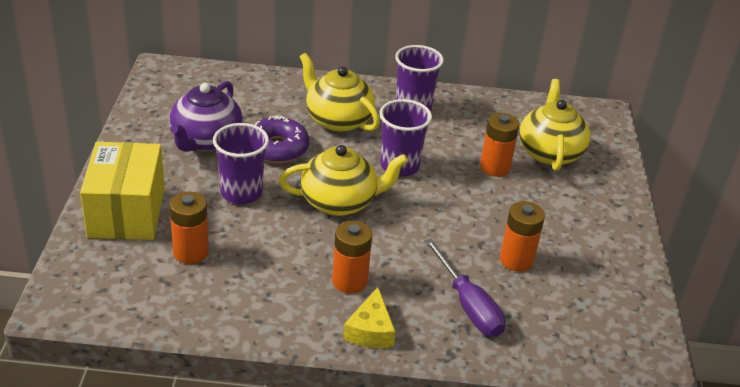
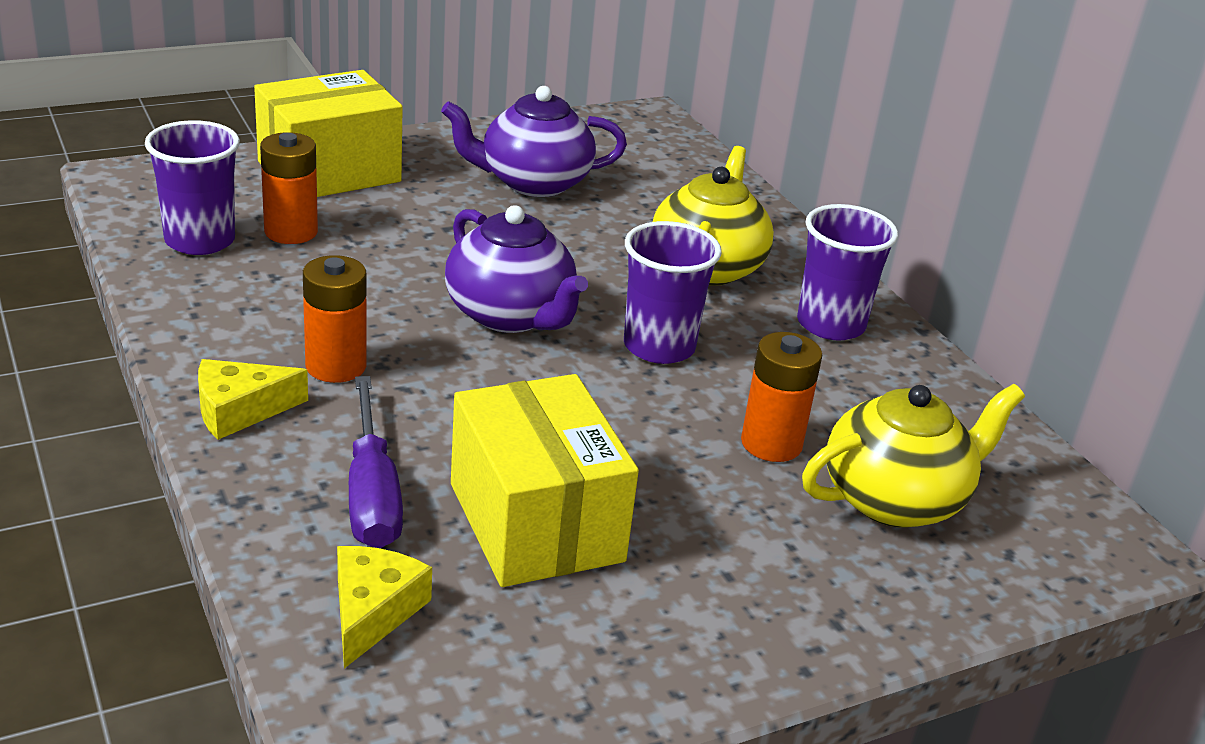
camera: 60 degrees right, 5 degrees down
purple cup [213,123,269,204] -> purple cup moved to [145,120,240,255]
purple donut [253,115,310,163] -> none
yellow teapot [279,145,408,216] -> purple teapot [445,205,588,333]
purple screwdriver [424,238,506,337] -> purple screwdriver turned 45 degrees counterclockwise [349,376,403,548]
orange battery [500,201,545,272] -> yellow box [451,374,639,587]
none -> yellow cheese [337,546,432,668]

